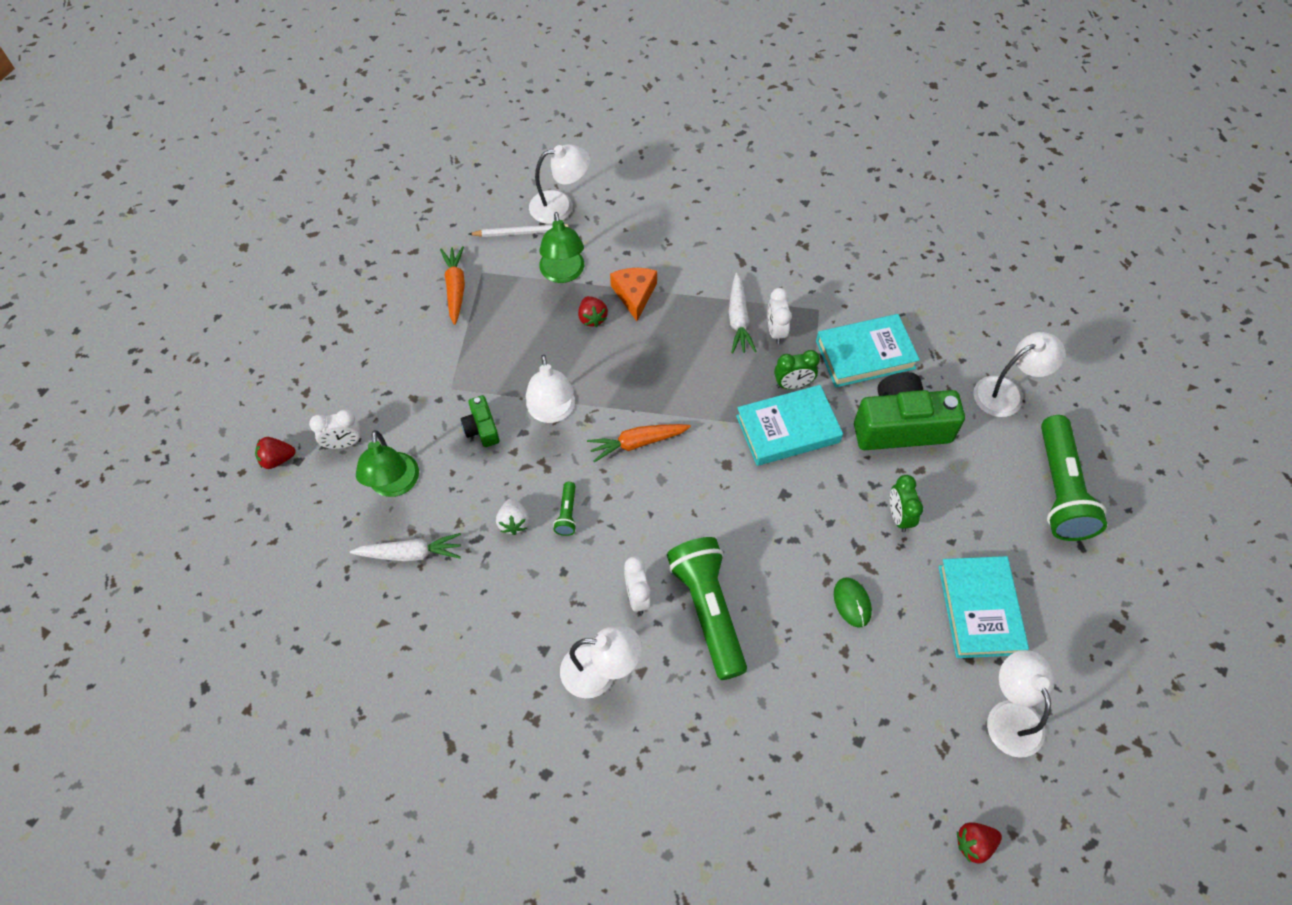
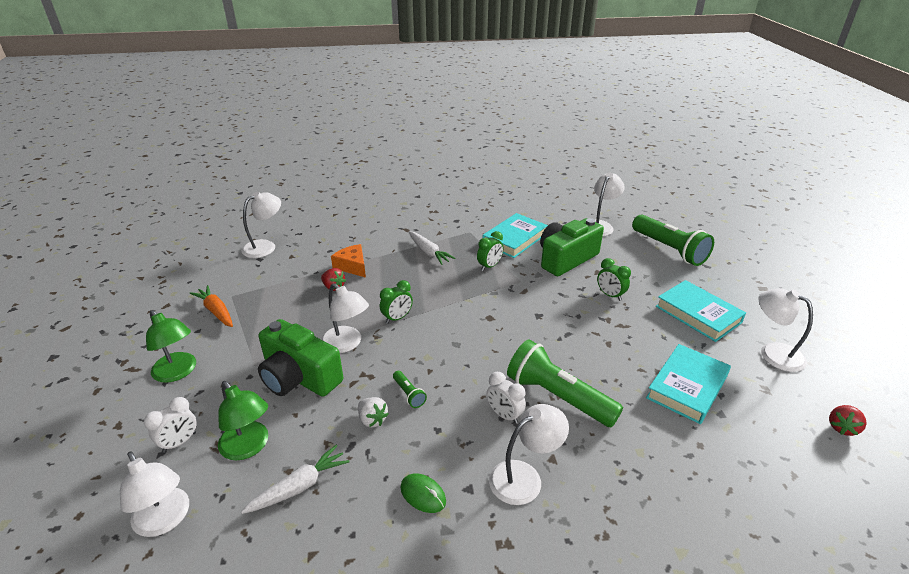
camera: 35 degrees left, 25 degrees down
red strawberry [255,437,296,469] -> none
green camera [460,395,499,447] -> green camera [258,319,343,397], size x2.08
white pencil [469,224,569,237] -> none
green lamp [539,212,584,283] -> green lamp moved to [146,310,196,383]
orange carrot [587,424,691,462] -> none
turquoise book [736,385,843,466] -> turquoise book moved to [646,344,731,424]
white clock [768,288,792,344] -> none
green mouse [834,577,872,628] -> green mouse moved to [400,473,446,513]
none -> white lamp [120,451,189,537]
none -> green clock [380,280,413,324]

